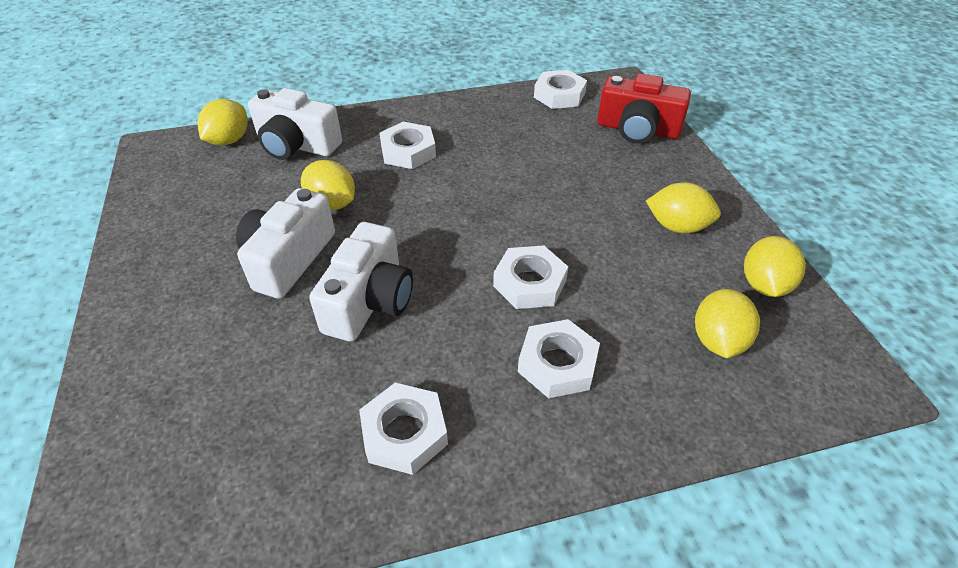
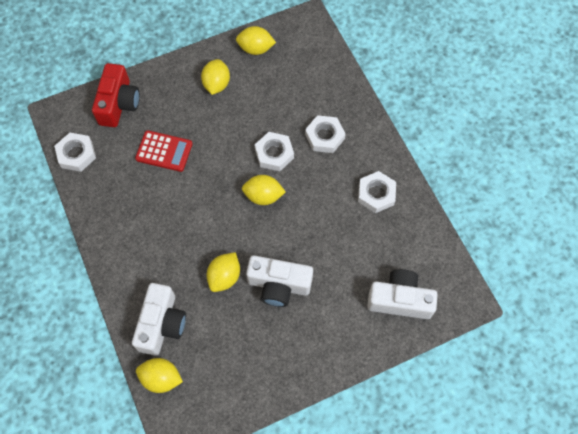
camera: 100 degrees left, 20 degrees up
white camera [309,222,413,342] -> white camera moved to [367,269,438,319]
white nut [380,122,436,169] -> none
yellow lemon [695,289,760,358] -> yellow lemon moved to [242,175,286,205]
none -> red calculator [135,130,192,172]

